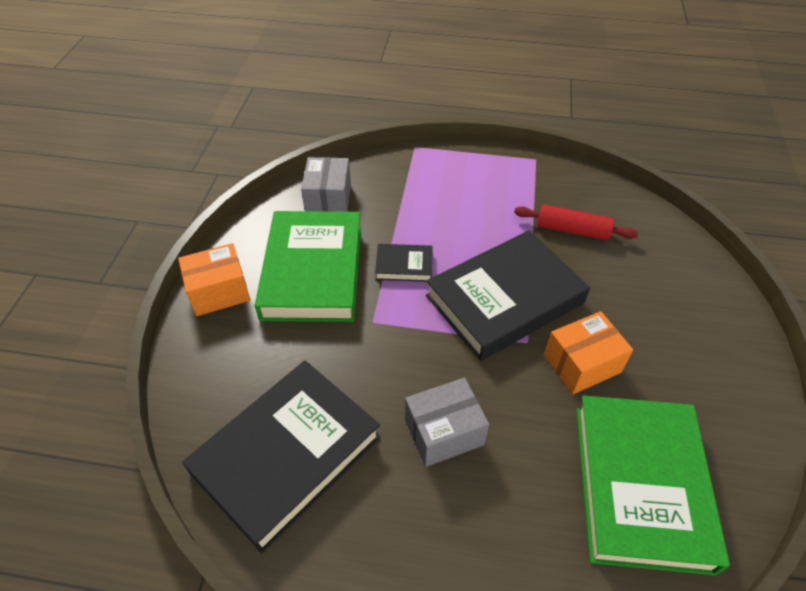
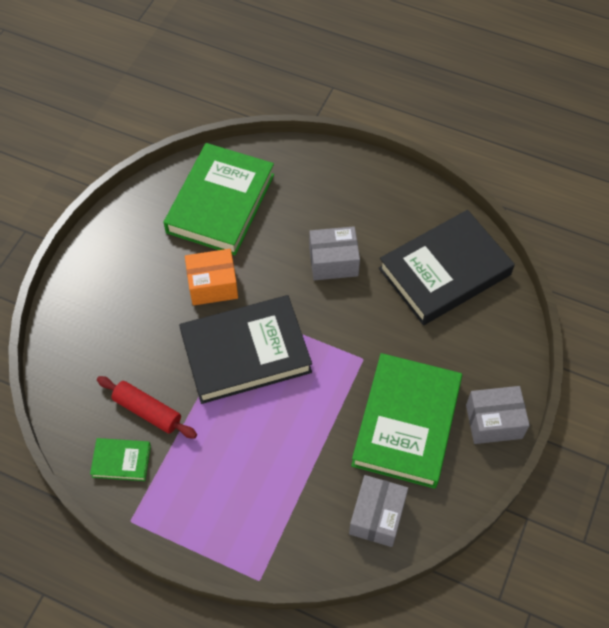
camera: 165 degrees left, 10 degrees up
orange box [178,243,251,316] -> grey box [466,386,530,444]
black book [375,244,433,282] -> none
none -> green book [90,438,151,481]

